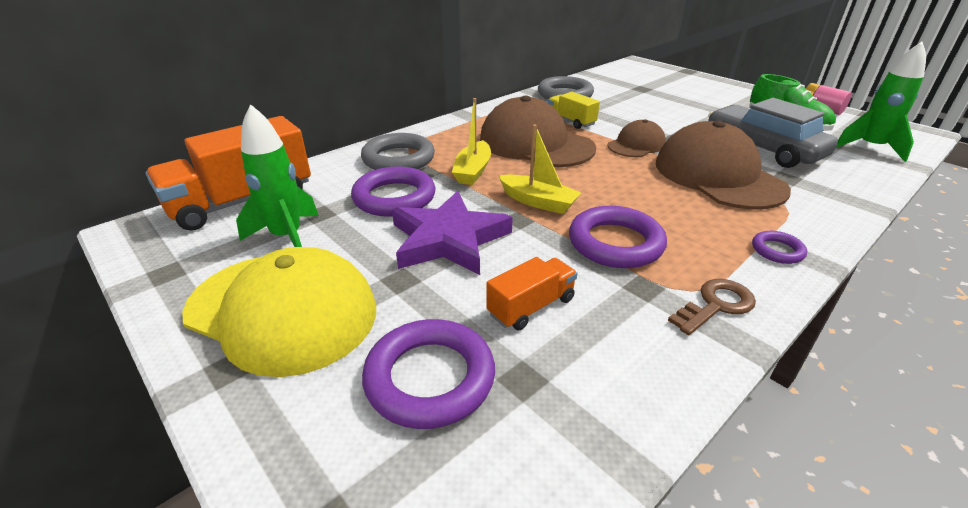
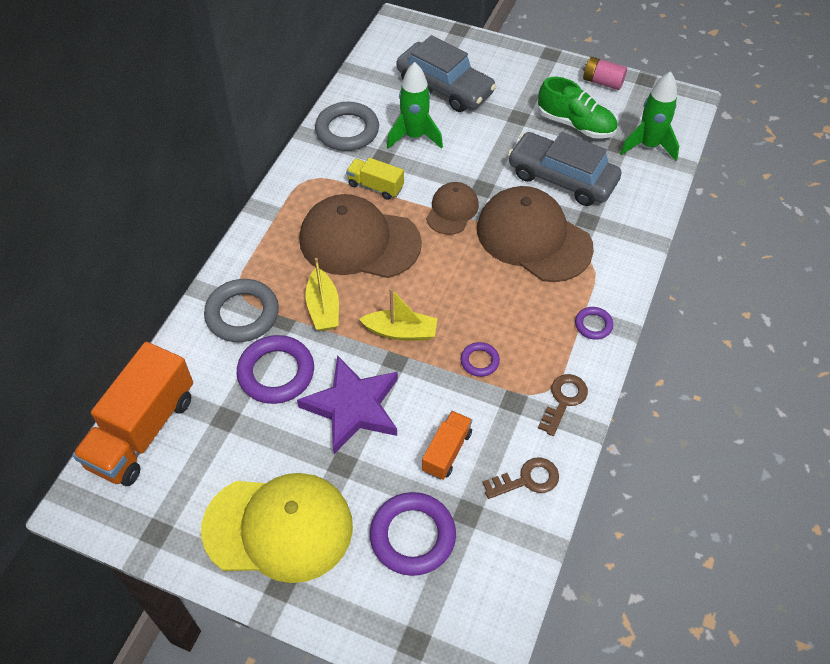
camera: 25 degrees left, 20 degrees up
green rocket [236,104,319,247] -> green rocket moved to [387,62,443,149]
purple ring [569,206,667,268] -> purple ring [461,342,500,377], size x0.51
none -> grey car [396,35,496,112]
none -> brown key [483,458,559,499]

